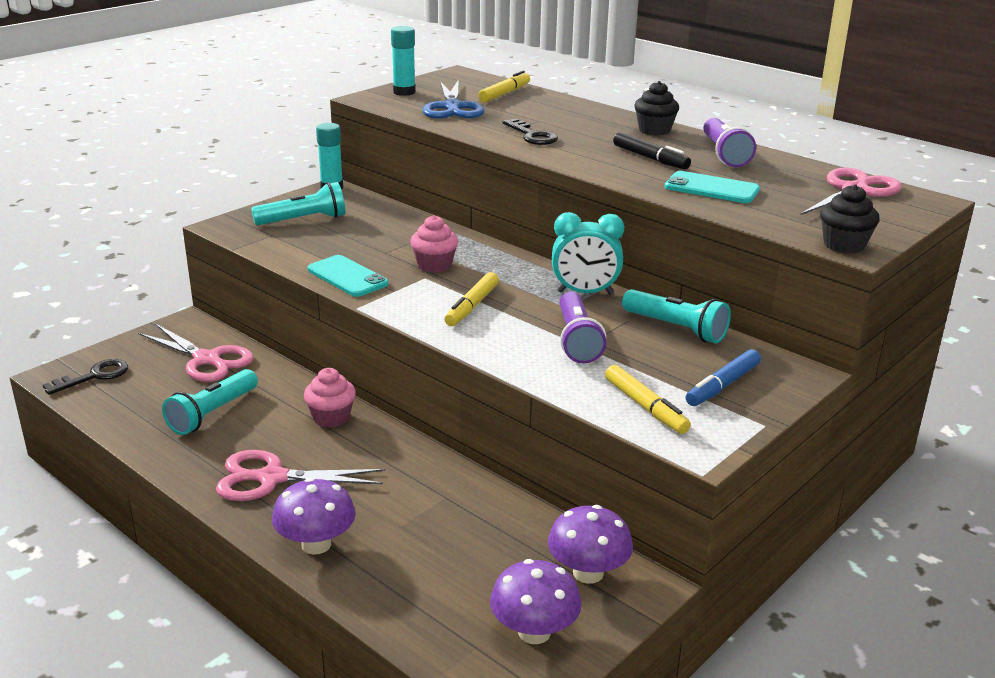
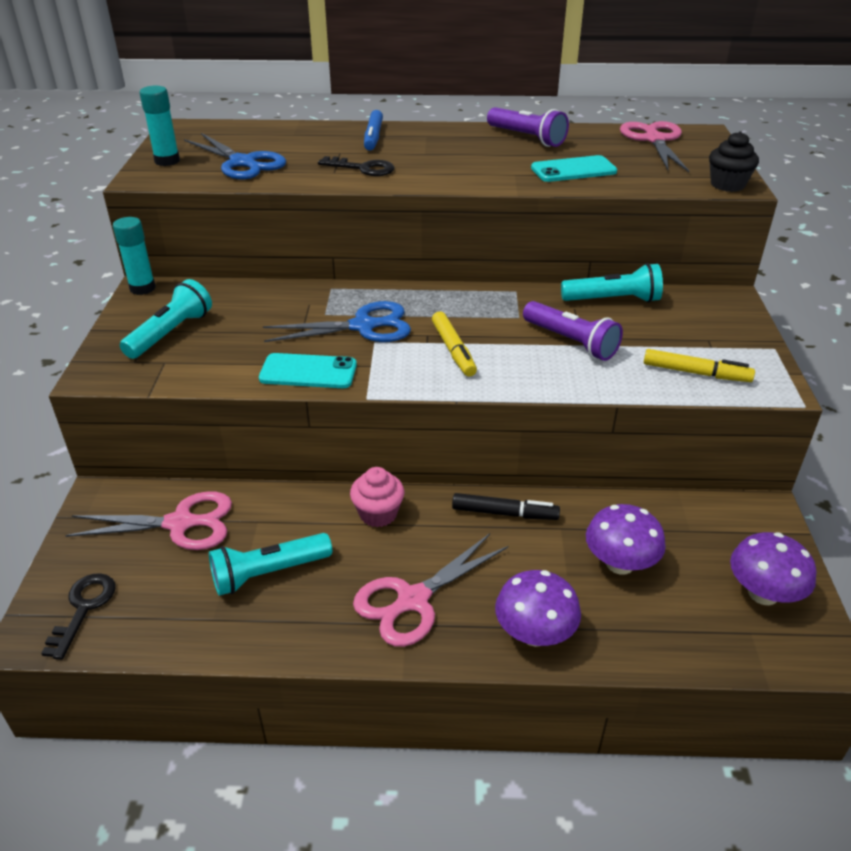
camera: 40 degrees left, 10 degrees up
turquoise flashlight [162,369,258,435] -> turquoise flashlight turned 75 degrees clockwise [209,533,332,596]
pink cupcake [410,215,459,273] -> blue scissors [263,301,411,342]
yellow marker [478,71,530,102] -> none
purple mushroom [548,505,633,584] -> purple mushroom moved to [586,504,666,575]
turquoise clock [552,212,624,294] -> none
black marker [613,132,691,169] -> black marker moved to [452,493,560,520]
black cupcake [634,81,679,136] -> none
blue marker [686,349,761,406] -> blue marker moved to [364,110,383,150]

